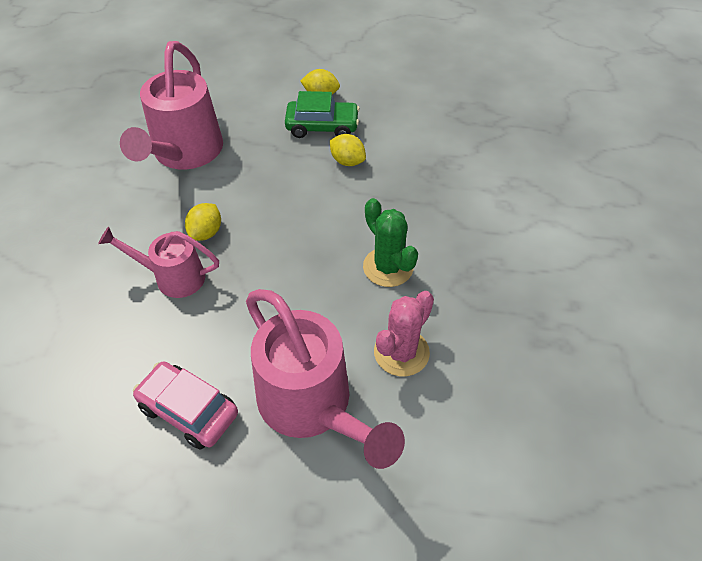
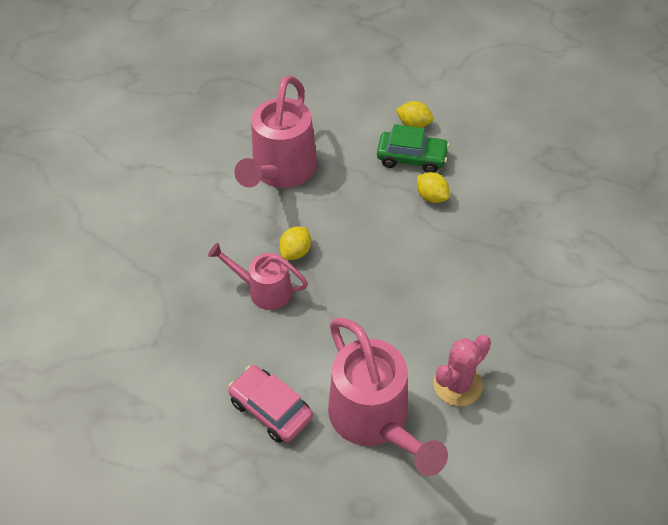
camera: 10 degrees right, 0 degrees up
green cactus [363,198,418,287] -> none

